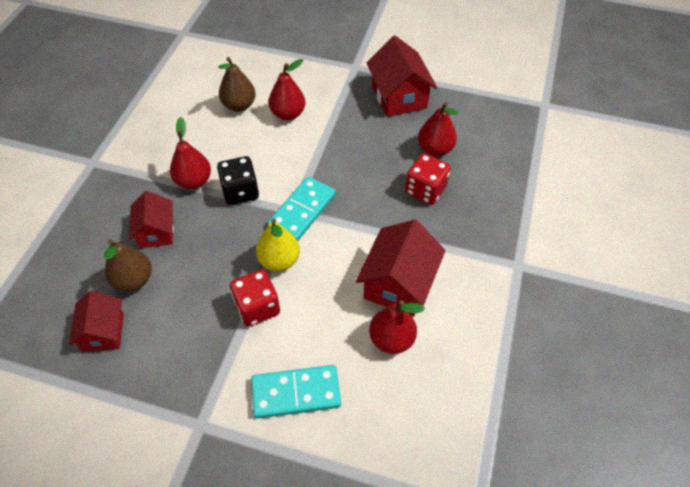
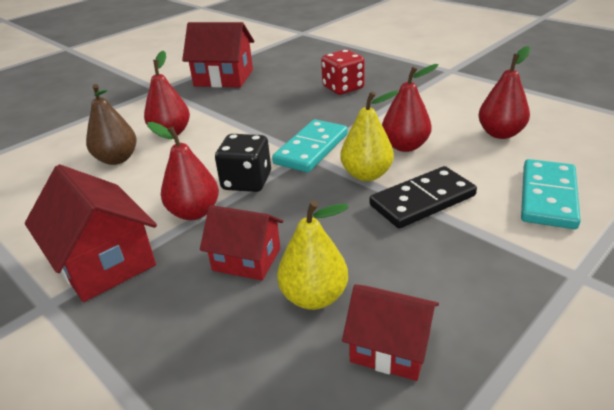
camera: 60 degrees left, 20 degrees down
brown pear [104,240,152,292] -> yellow pear [277,200,349,310]
red dice [230,269,280,327] -> black domino [369,166,477,228]
turquoise domino [268,177,336,241] -> turquoise domino turned 60 degrees clockwise [272,119,348,172]
red house [356,220,445,317] -> red house moved to [25,164,157,302]
red pear [418,102,458,156] -> red pear moved to [382,64,439,152]

